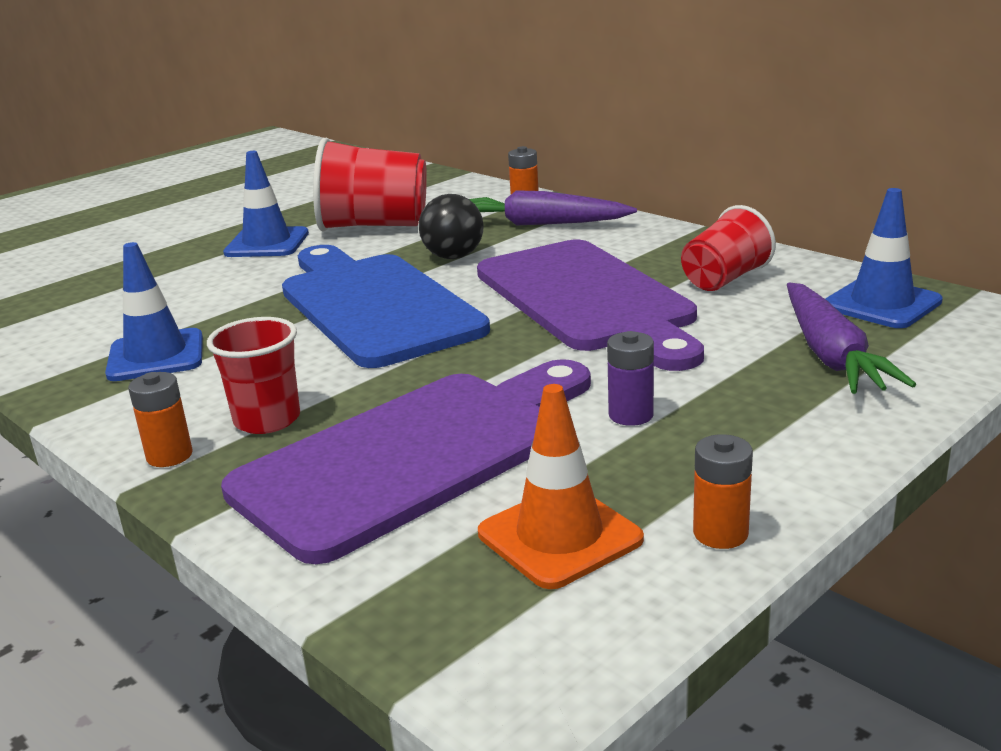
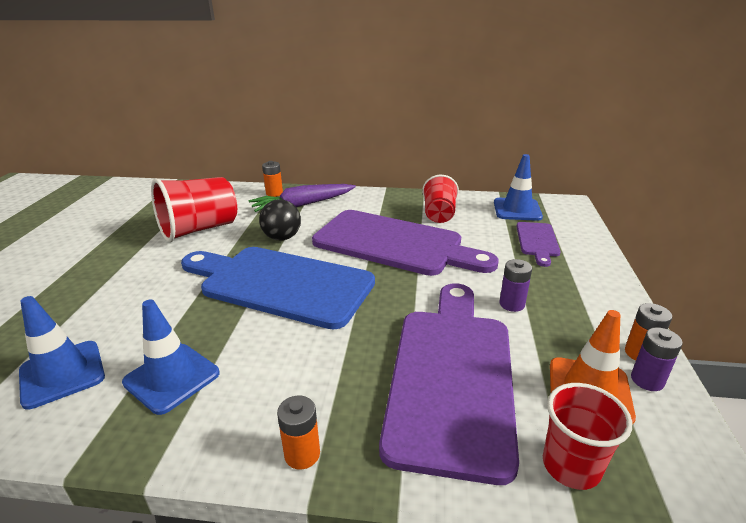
camera: 40 degrees left, 5 degrees up
red cup [207,317,300,434] -> red cup moved to [543,383,632,490]
blue traffic cone [223,151,309,257] -> blue traffic cone moved to [19,296,105,409]
purple carrot [787,282,916,394] -> purple cutting board [516,222,561,267]
none -> purple battery [631,327,683,391]

